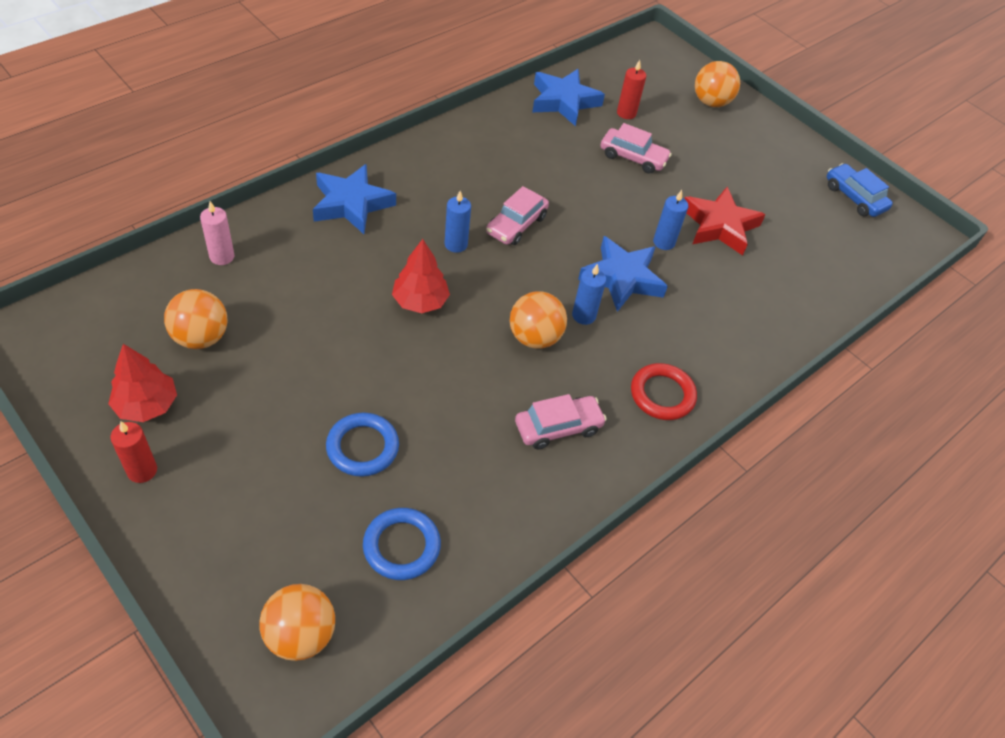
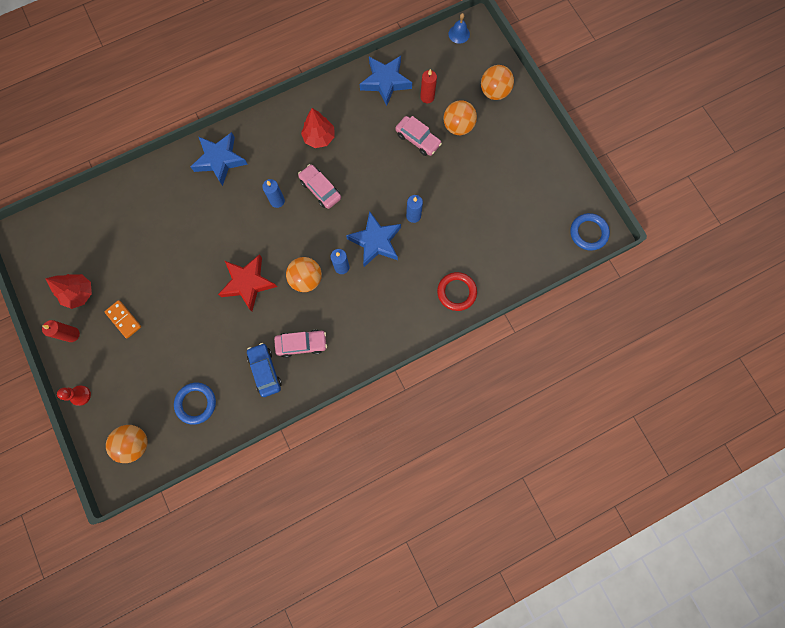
camera: 20 degrees right, 25 degrees up
orange ball [164,289,228,349] -> orange ball moved to [443,100,477,135]
pink candle [200,201,235,265] -> none
blue ring [326,413,399,477] -> blue ring moved to [570,213,610,251]
red tree [392,239,450,313] -> red tree moved to [301,108,334,148]
pink car [486,186,549,245] -> pink car turned 90 degrees clockwise [298,164,341,209]
red ring [631,363,697,420] -> red ring moved to [437,272,477,311]
red star [685,187,766,256] -> red star moved to [218,254,277,311]
blue car [827,163,893,217] -> blue car moved to [247,343,282,397]
none -> red pawn [57,385,91,406]
none -> orange domino [104,300,141,338]
none -> blue bell [448,13,470,44]

